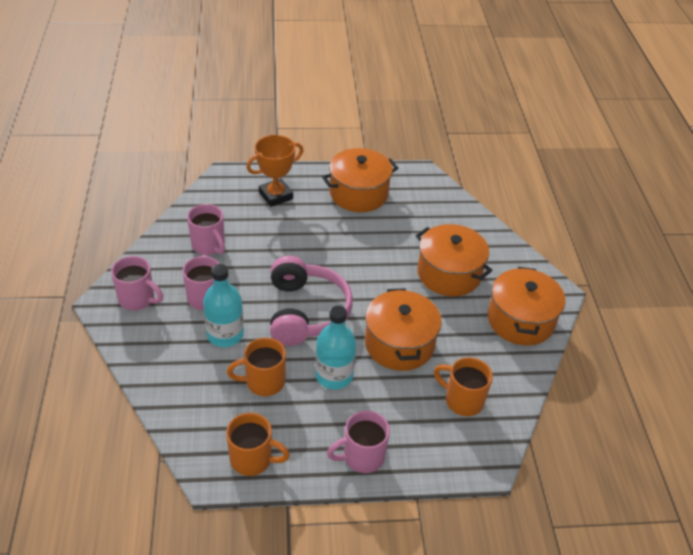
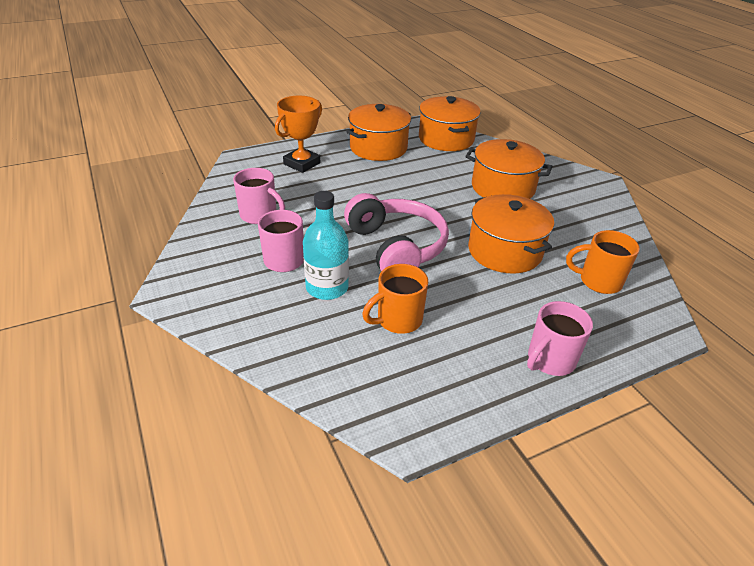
camera: 20 degrees left, 5 degrees down
pink mug [111,256,163,310] -> none
orange mug [226,413,290,476] -> none
turquoise bottle [315,306,356,389] -> none
orange pot [488,267,566,346] -> orange pot moved to [419,96,481,151]

